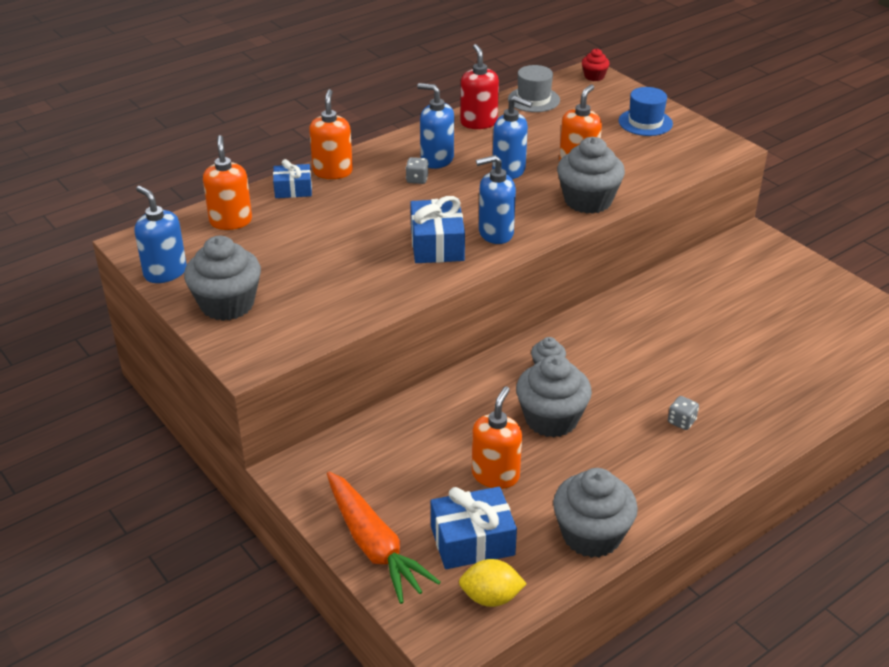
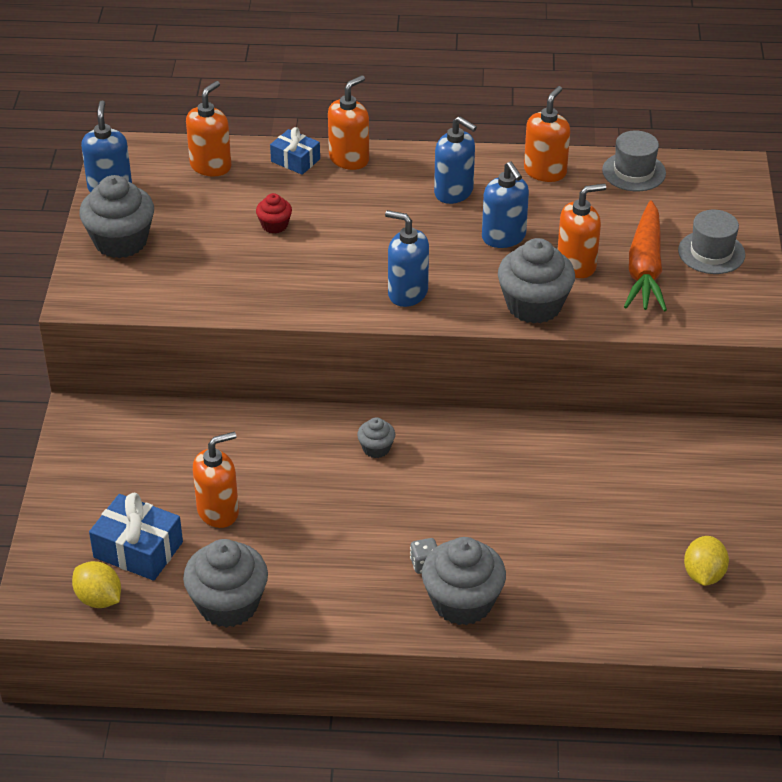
camera: 40 degrees right, 5 degrees up
orange carrot [327,472,441,604] -> orange carrot moved to [624,200,667,312]
grey dice [406,157,429,184] -> none
blue gift [410,196,465,263] -> none
blue soap dispenser [417,83,454,169] -> blue soap dispenser turned 150 degrees clockwise [434,116,477,204]
red soap dispenser [460,44,499,129] -> orange soap dispenser [524,86,570,182]
grey cupcake [516,355,592,438] -> grey cupcake moved to [422,537,506,625]
red cupcake [582,49,610,81] -> red cupcake moved to [256,193,292,234]
blue hat [619,87,673,136] -> grey hat [678,210,745,274]
none -> yellow lemon [684,536,729,586]

